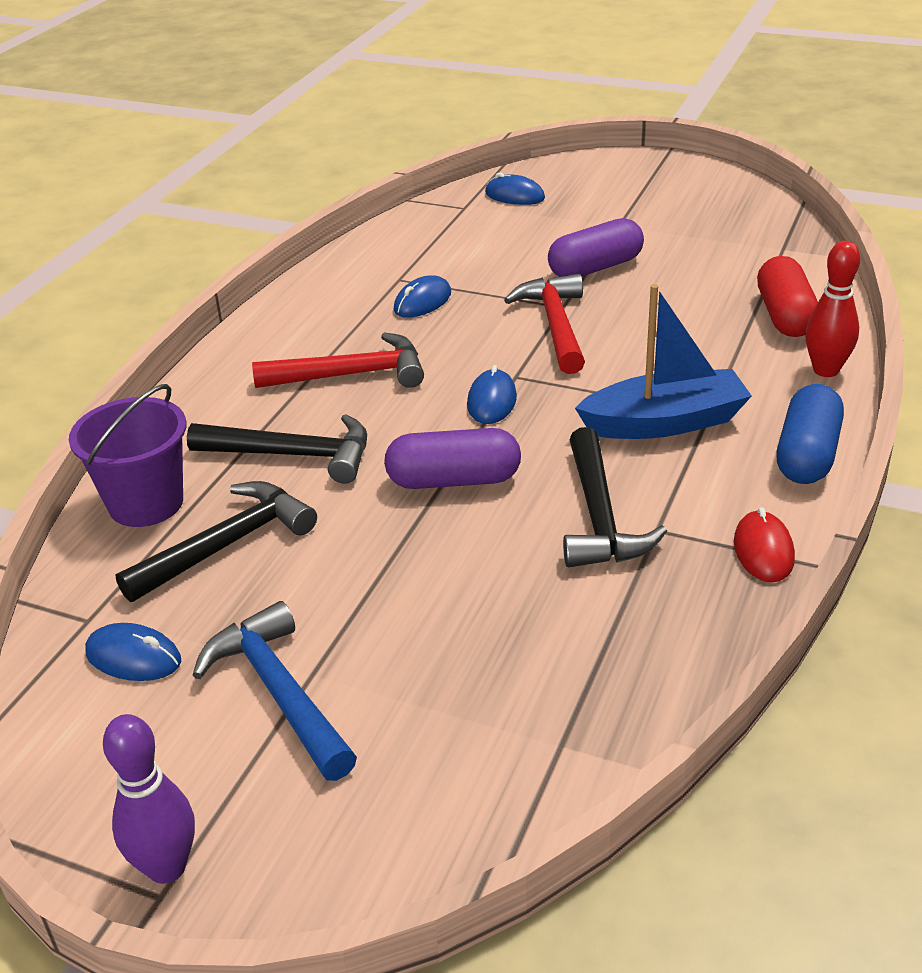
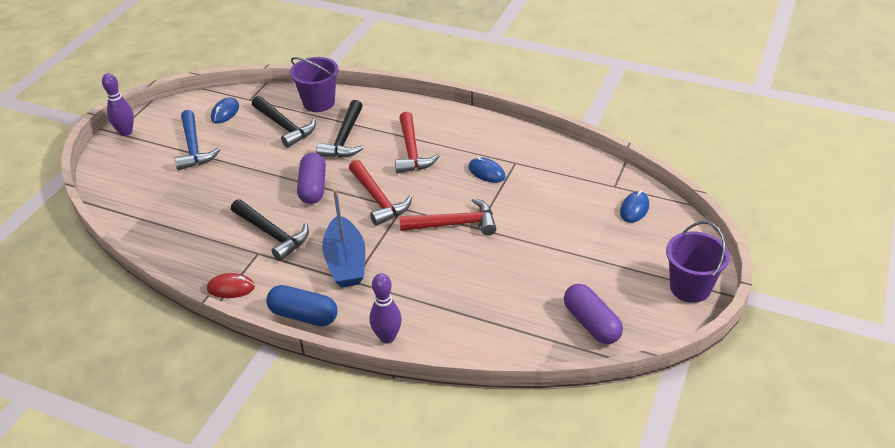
camera: 90 degrees right, 5 degrees up
blue hammer [193,601,357,781] -> blue hammer turned 105 degrees clockwise [175,110,220,170]
blue mouse [467,365,517,424] -> red hammer [349,160,412,226]
purple capsule [548,218,644,277] -> purple capsule moved to [564,284,623,344]
black hammer [563,427,667,567] -> black hammer turned 135 degrees counterclockwise [231,199,309,261]
red capsule [757,256,818,337] -> none
red bowling pin [805,241,860,377] -> purple bowling pin [369,273,402,343]
none -> purple bucket [666,221,730,303]

